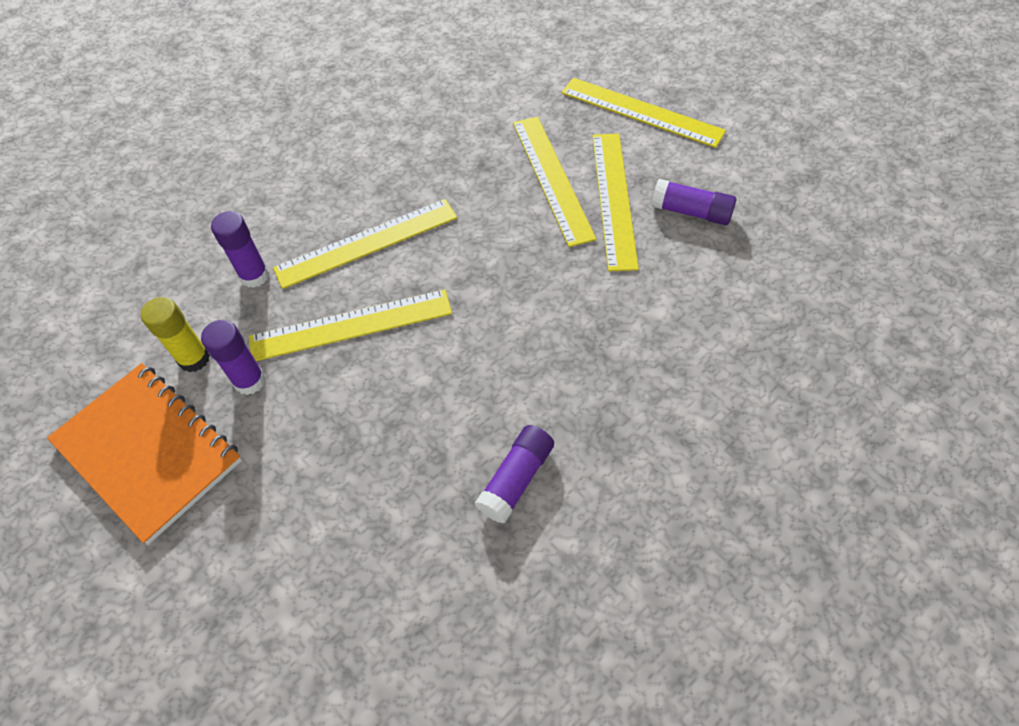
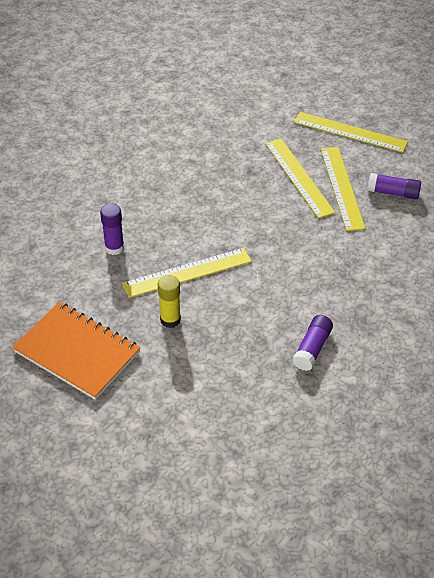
camera: 10 degrees left, 10 degrees down
yellow glue stick [141,297,210,372] -> yellow glue stick moved to [158,275,181,328]
purple glue stick [201,320,266,395] -> none
yellow ruler [273,199,457,289] -> none

